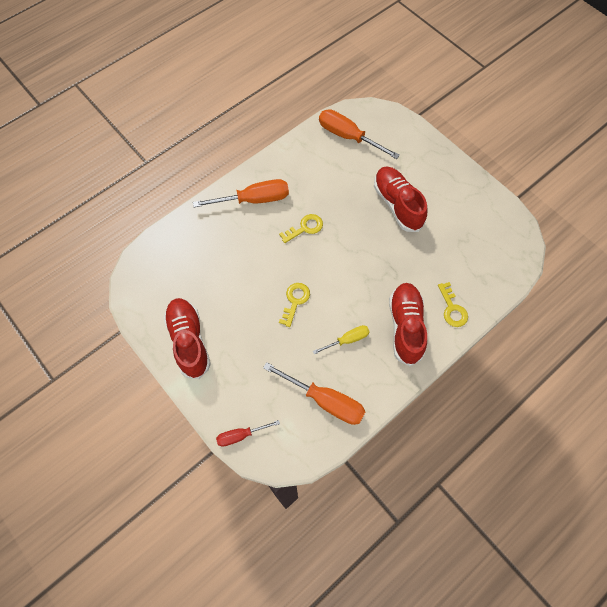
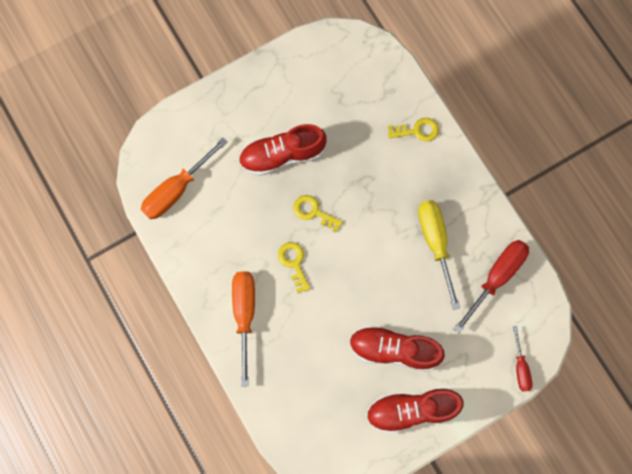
camera: 80 degrees left, 10 degrees up
orange screwdriver [263,362,366,425] -> red screwdriver [454,240,529,333]
yellow key [279,283,310,327] -> yellow key moved to [293,195,343,233]
yellow screwdriver [313,325,370,354] -> yellow screwdriver [418,200,460,310], size x1.76
red shoe [389,283,427,366] -> red shoe moved to [349,325,445,372]

